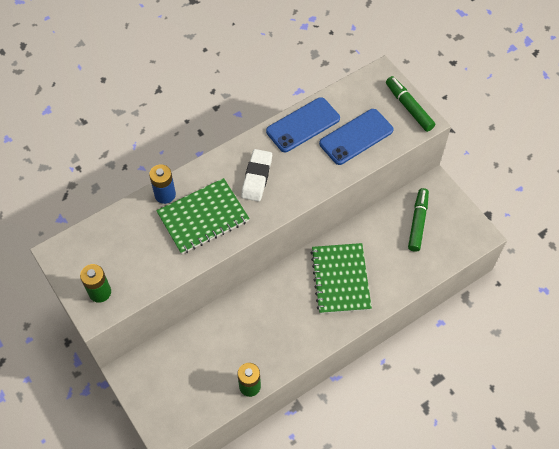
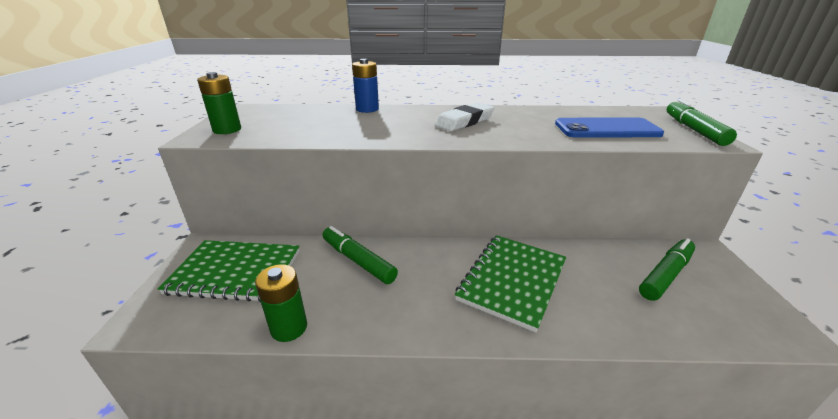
camera: 35 degrees right, 30 degrees down
green notebook [156,178,250,254] -> green notebook moved to [158,240,299,302]
blue phone [266,97,340,152] -> none
none -> green marker [322,226,398,284]

